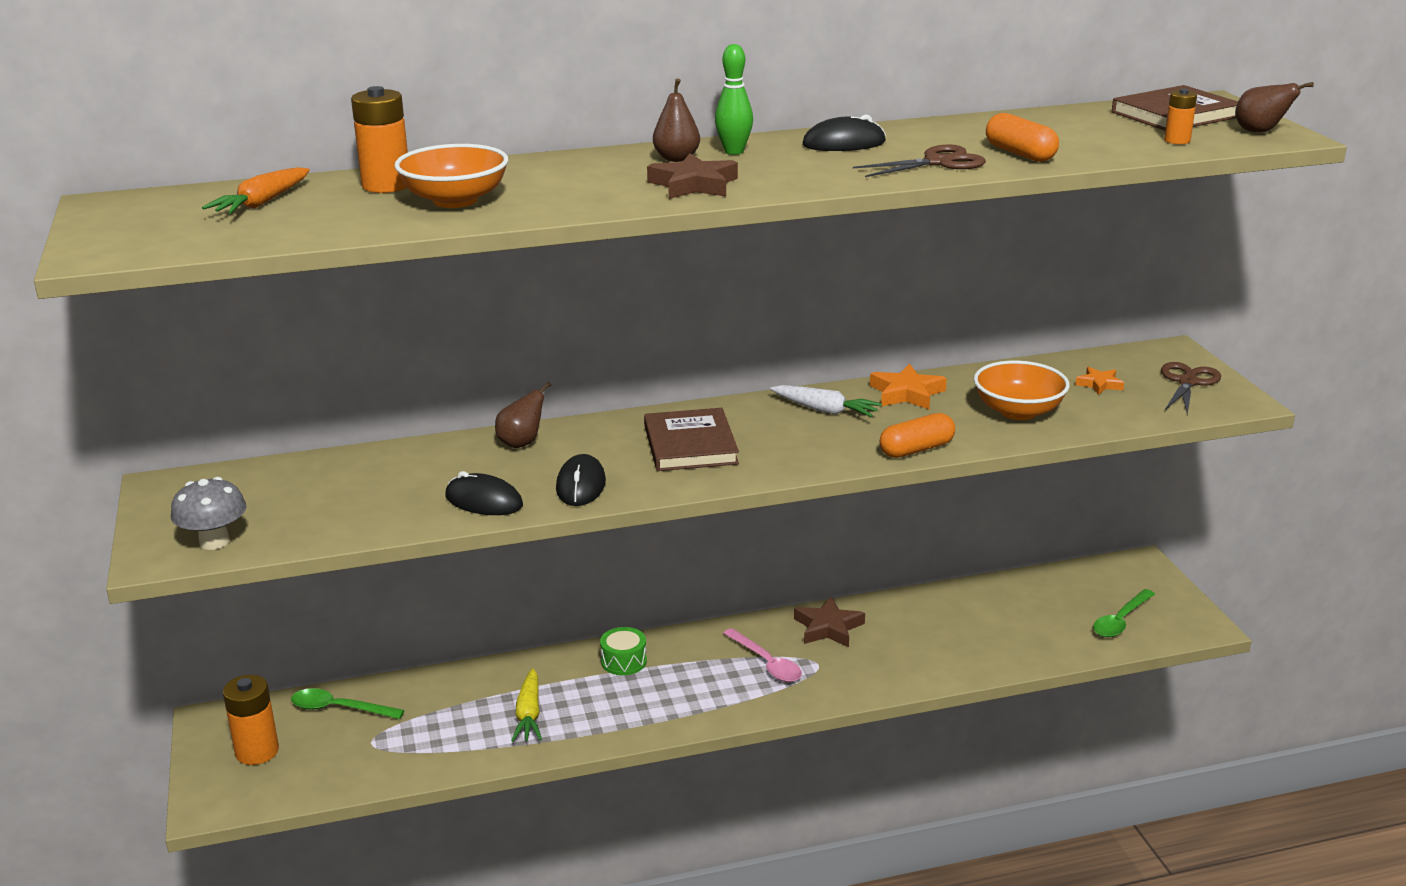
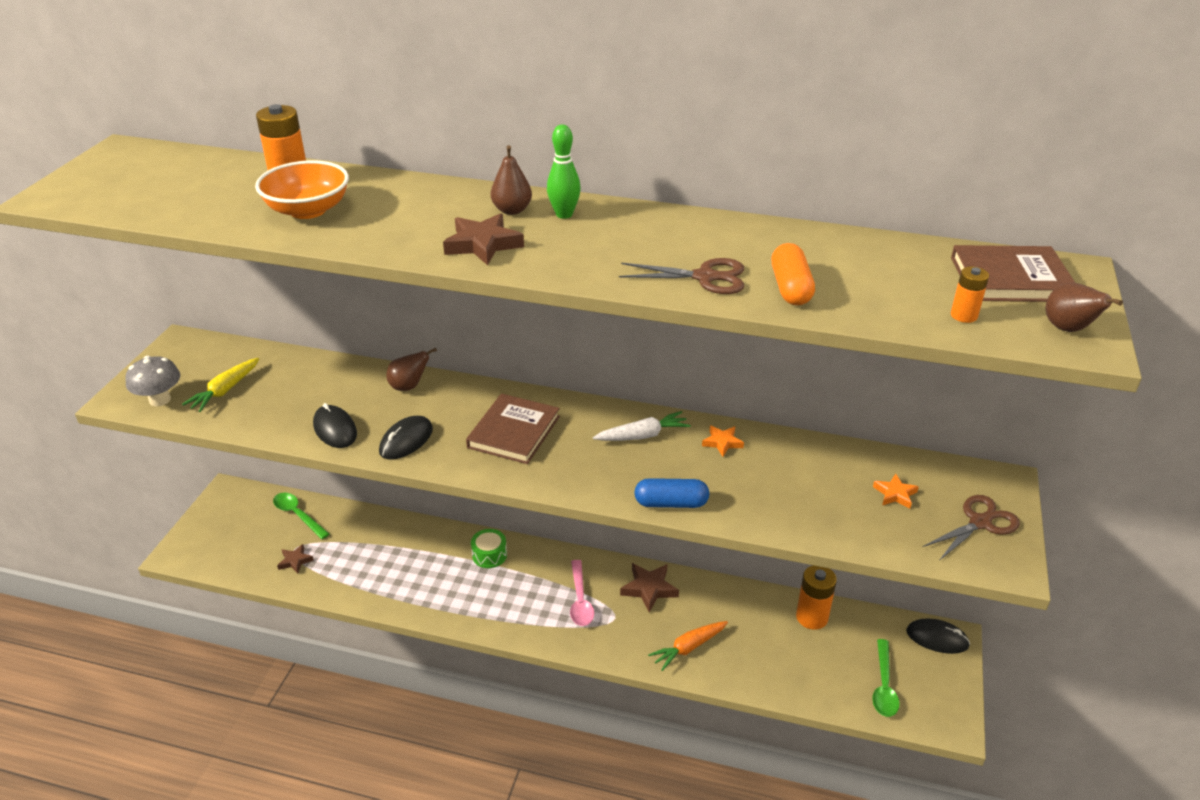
camera: 30 degrees right, 10 degrees up
orange carrot [202,167,310,214] -> orange carrot moved to [648,621,728,671]
orange battery [223,675,279,765] -> orange battery moved to [796,565,837,630]
yellow carrot [511,668,542,742] -> yellow carrot moved to [182,358,259,412]
white carrot [770,385,882,417] -> white carrot turned 75 degrees counterclockwise [593,411,691,441]
black mouse [803,114,886,151] -> black mouse moved to [906,619,970,654]
orange star [870,364,947,409] -> orange star [702,425,744,457], size x0.62
orange capsule [880,413,955,458] -> blue capsule [634,478,709,508]
orange bowl [974,361,1070,420] -> none
green spoon [1093,589,1155,637] -> green spoon turned 60 degrees counterclockwise [872,639,900,717]
none -> brown star [277,544,314,573]

